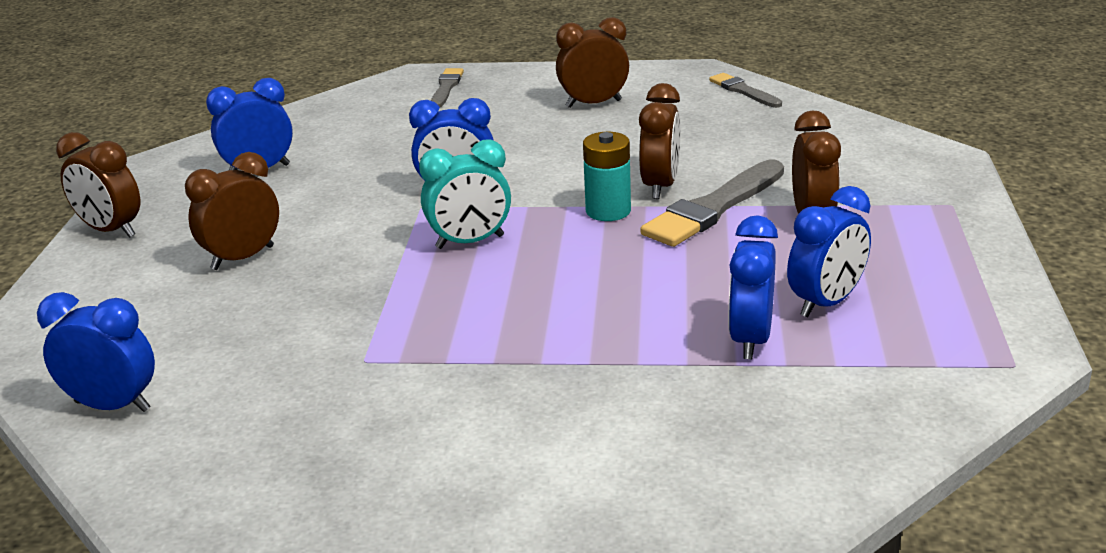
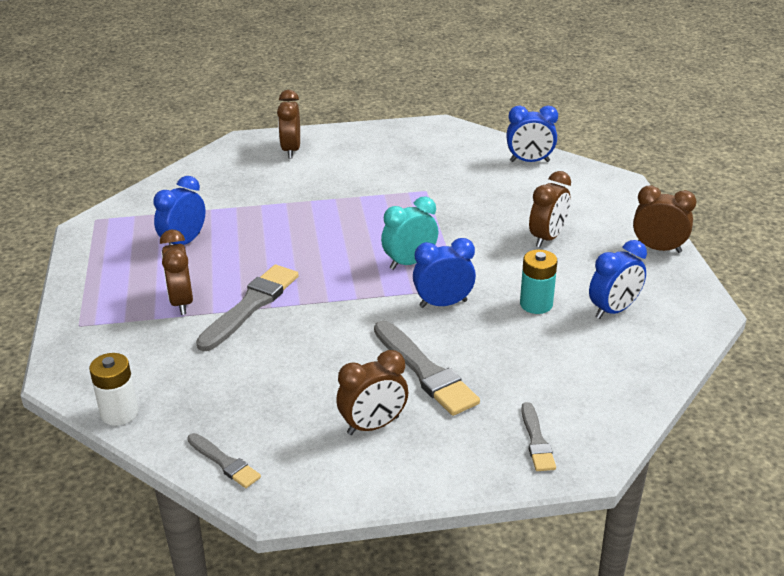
camera: 165 degrees right, 5 degrees up
turquoise battery [583,132,631,221] -> turquoise battery moved to [520,250,557,314]
brown clock [639,83,680,199] -> brown clock moved to [277,90,300,159]
blue clock [728,215,778,359] -> none
none -> white battery [89,353,139,426]
none -> grey brush [374,320,480,416]

